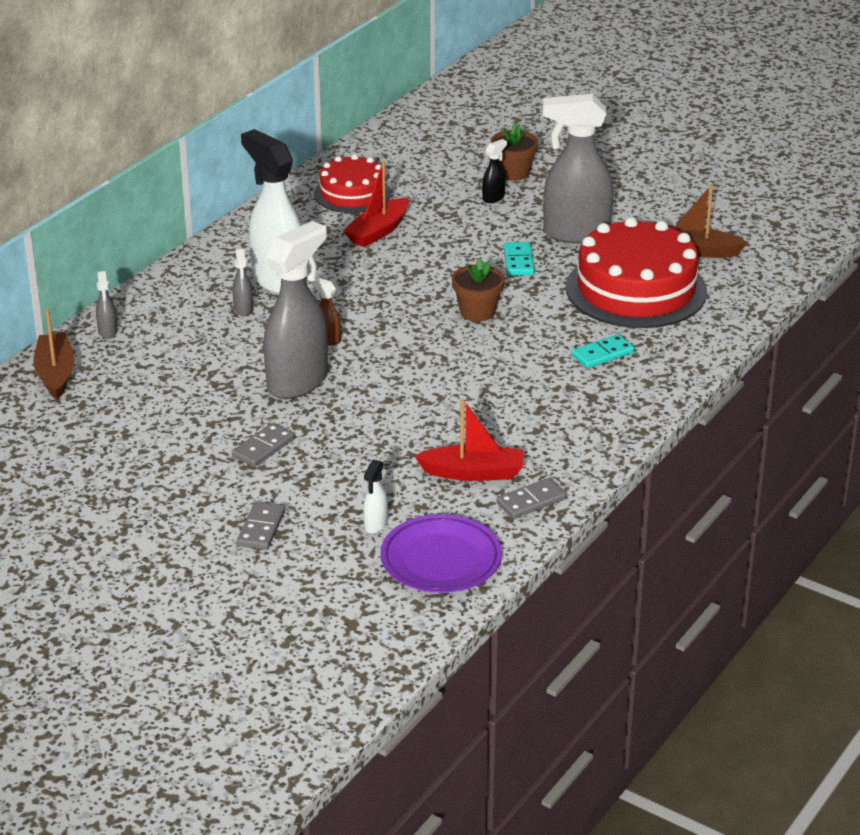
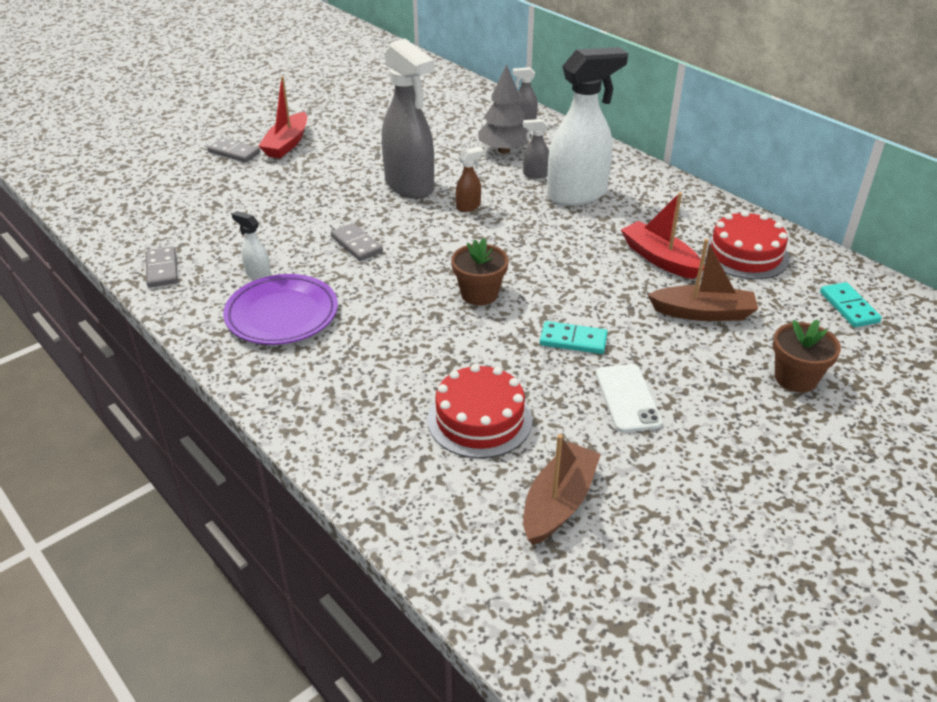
camera: 105 degrees right, 5 degrees up
brown boat [33,309,75,399] -> brown boat moved to [648,239,758,321]
grey domino [232,423,295,467] -> grey domino moved to [331,223,383,261]
white spray bottle [363,459,388,534] -> white spray bottle moved to [232,211,271,280]
purple plate [380,514,502,593] -> purple plate moved to [223,274,338,345]
red boat [414,399,523,481] -> red boat moved to [259,76,307,158]
black spray bottle [482,139,507,203] -> none
grey spray bottle [543,94,614,244] -> white phone [596,364,662,432]
red cake [566,217,707,328] -> red cake [427,364,532,458], size x0.59
turquoise domino [571,334,635,368] -> turquoise domino moved to [820,282,882,327]
none -> grey tree [478,64,532,154]

